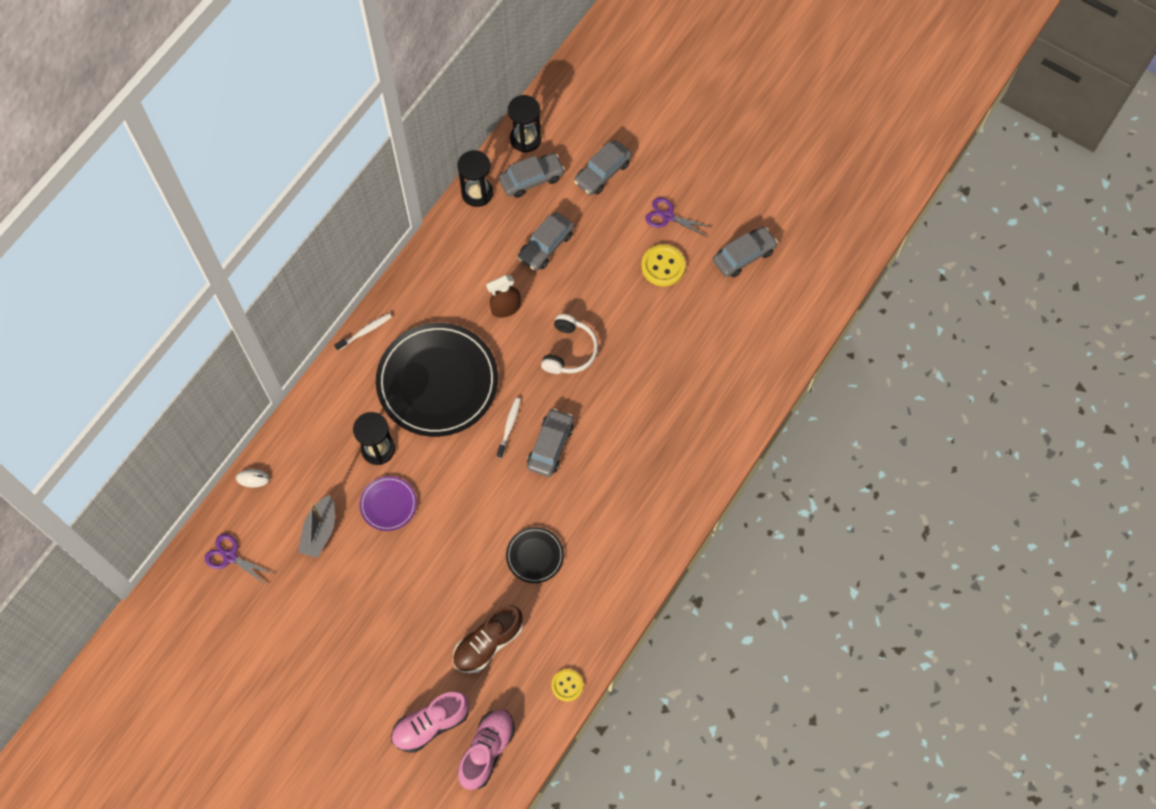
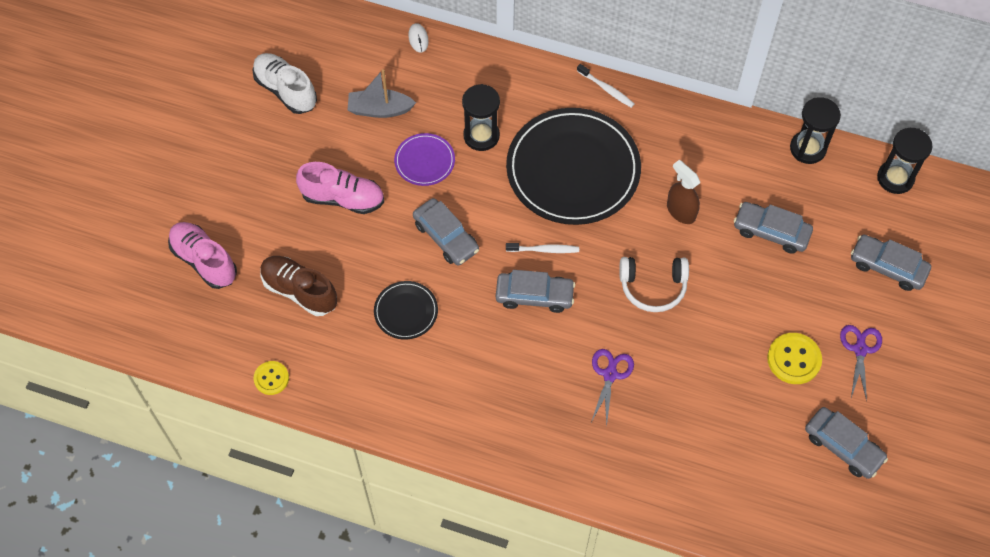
camera: 75 degrees right, 5 degrees down
purple scissors [205,534,275,584] -> purple scissors moved to [591,349,634,427]
pink shoe [458,710,515,790] -> pink shoe moved to [296,162,384,214]
grey car [499,153,565,198] -> grey car moved to [413,198,479,266]
none -> white shoe [253,53,317,114]

